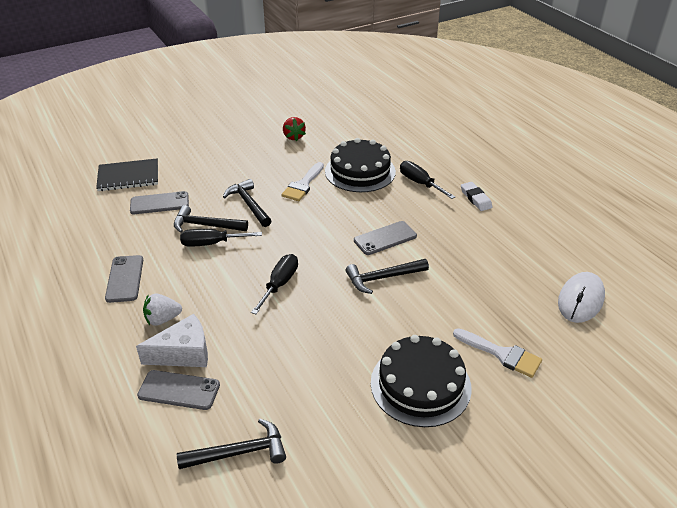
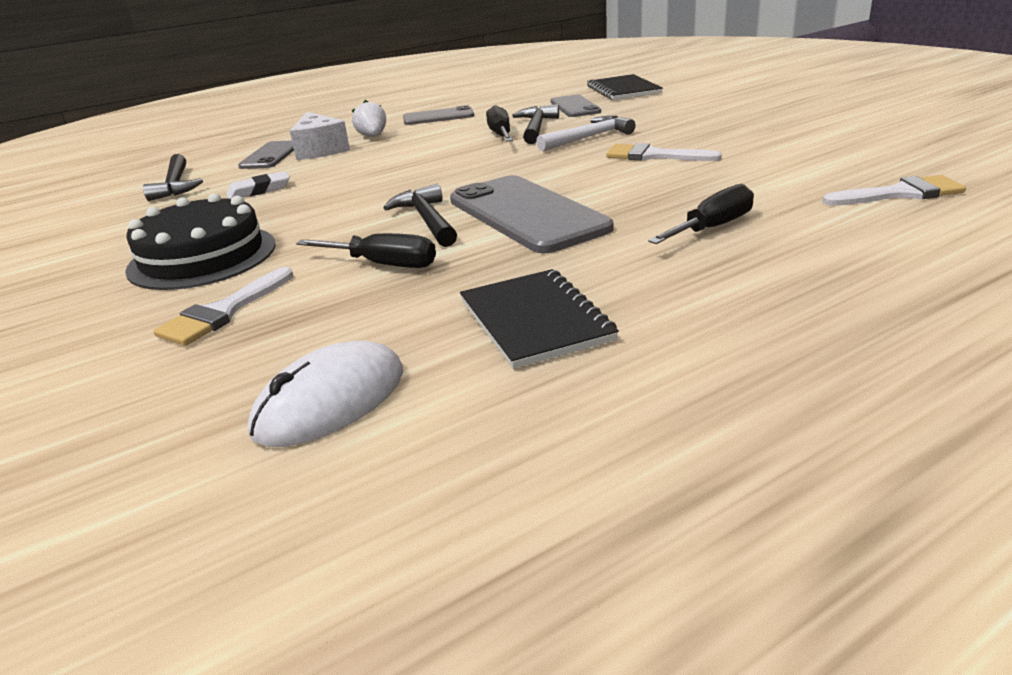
camera: 90 degrees right, 10 degrees down
black hammer [223,179,272,227] -> white hammer [536,116,636,151]
black screwdriver [251,254,298,314] -> black screwdriver moved to [296,233,436,268]
red strawberry [283,117,306,141] -> none
black cake [325,138,396,192] -> none
grey phone [354,221,417,255] -> grey phone [450,175,613,254], size x1.77
white eraser [461,182,492,211] -> white eraser moved to [226,171,290,199]
white mouse [558,272,605,323] -> white mouse turned 75 degrees counterclockwise [248,341,403,447]
none -> black notebook [460,269,619,369]
none -> white brush [823,175,966,206]

